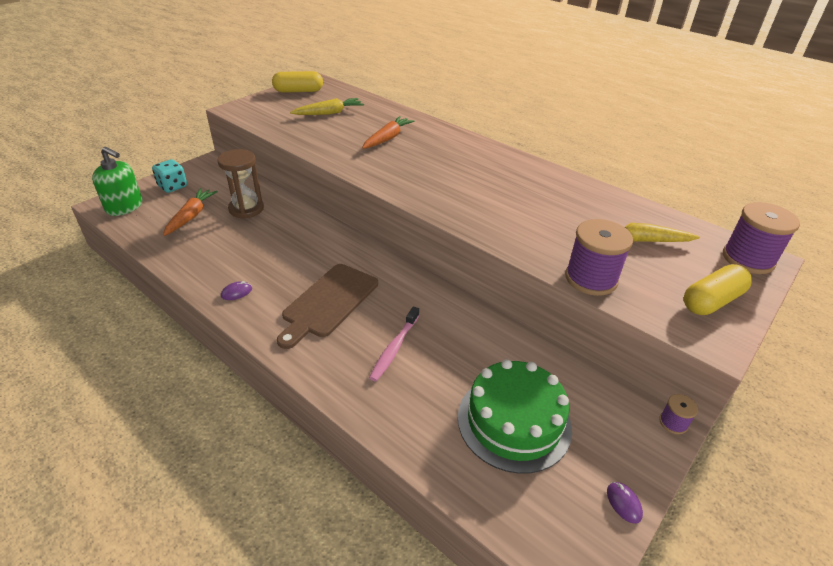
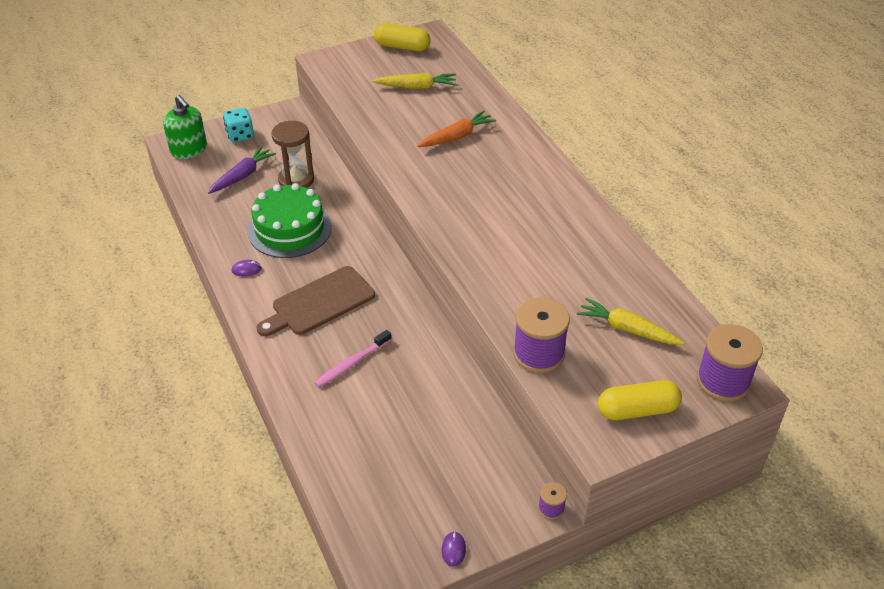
camera: 25 degrees right, 5 degrees up
orange carrot [163,188,218,236] -> purple carrot [208,146,276,194]
green cake [458,359,572,474] -> green cake moved to [248,183,332,258]

